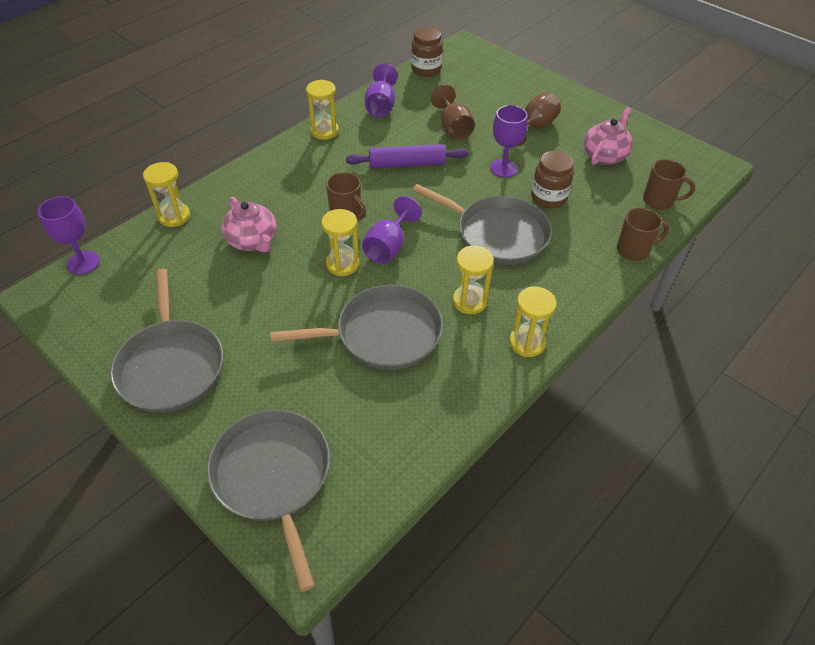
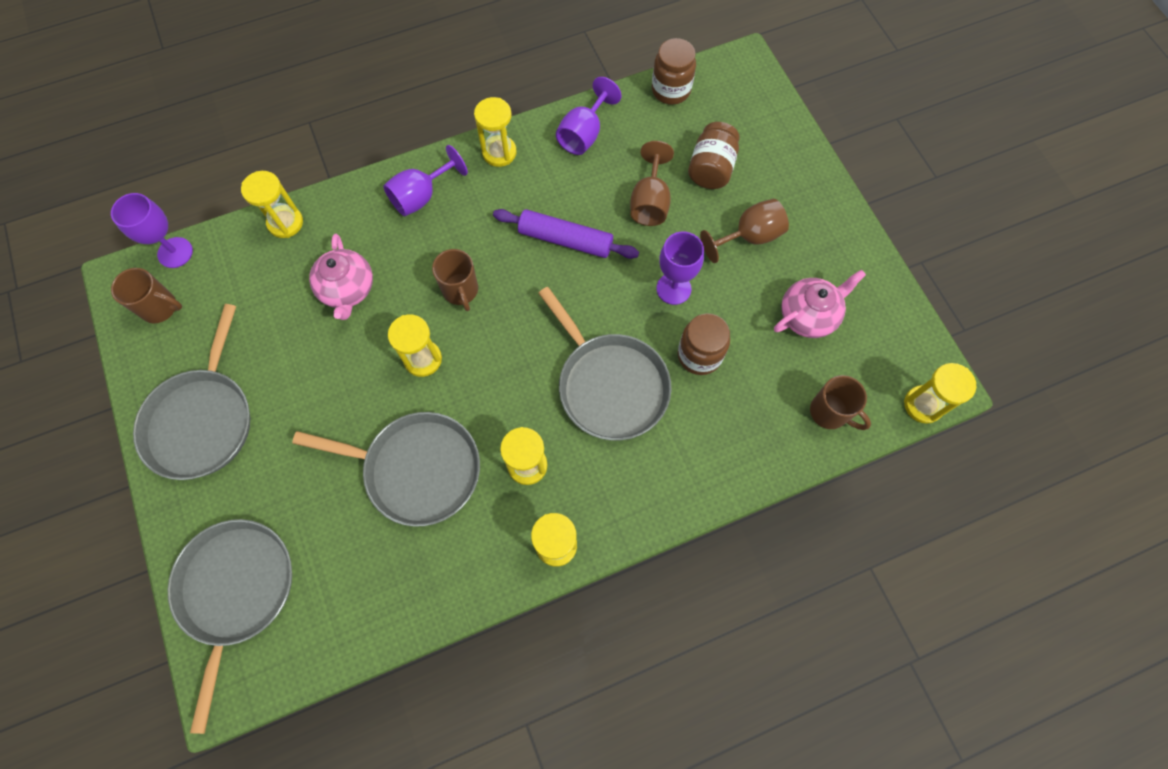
camera: 25 degrees right, 20 degrees up
purple goblet [362,196,422,264] -> purple goblet moved to [383,145,468,216]
brown mug [617,208,669,261] -> brown mug moved to [111,268,182,323]
none -> brown jar [688,122,740,189]
none -> yellow hourglass [904,363,976,424]

